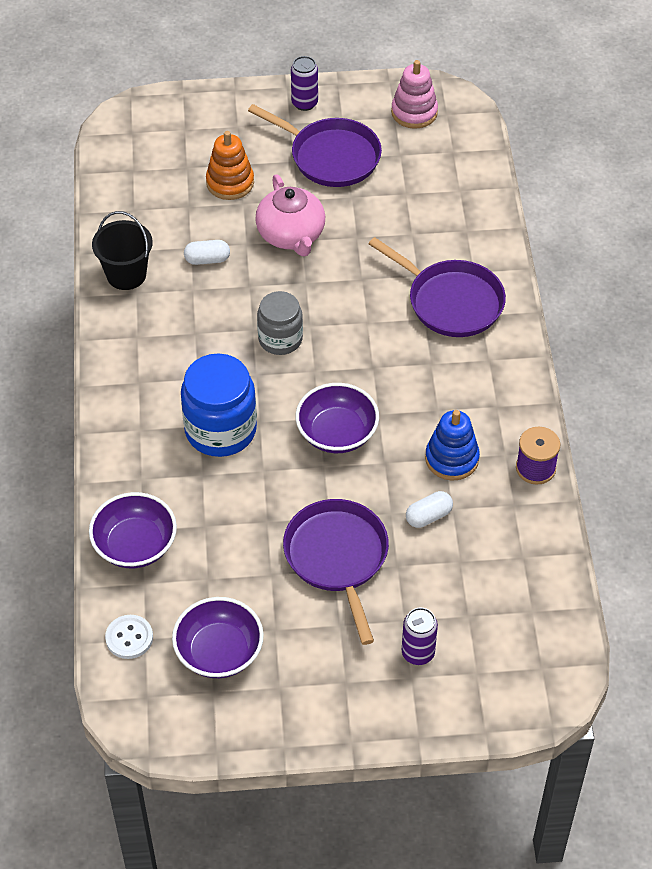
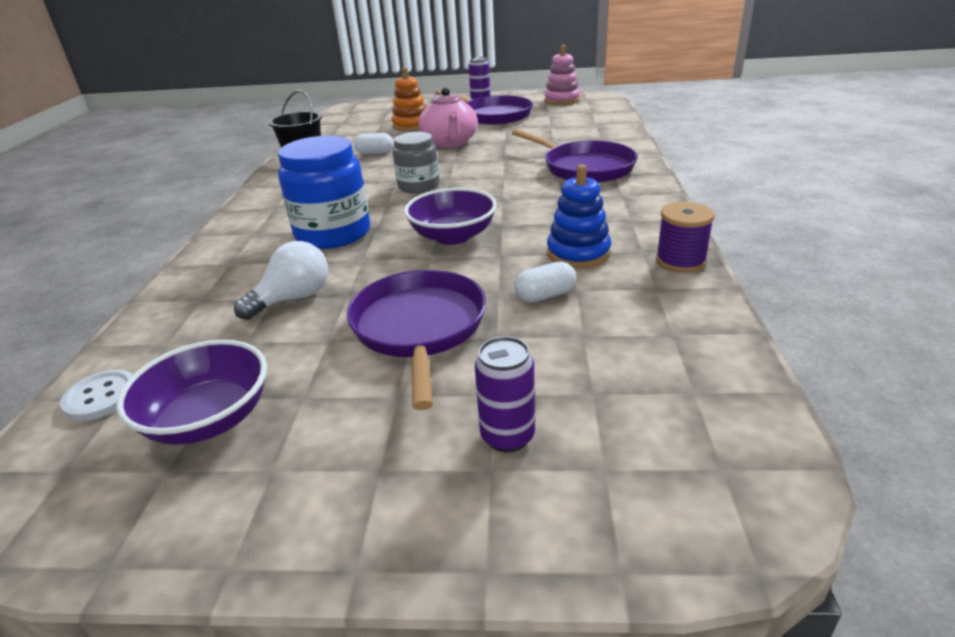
camera: 10 degrees right, 20 degrees down
purple bowl [89,492,177,568] -> none
none -> white light bulb [234,241,328,320]

